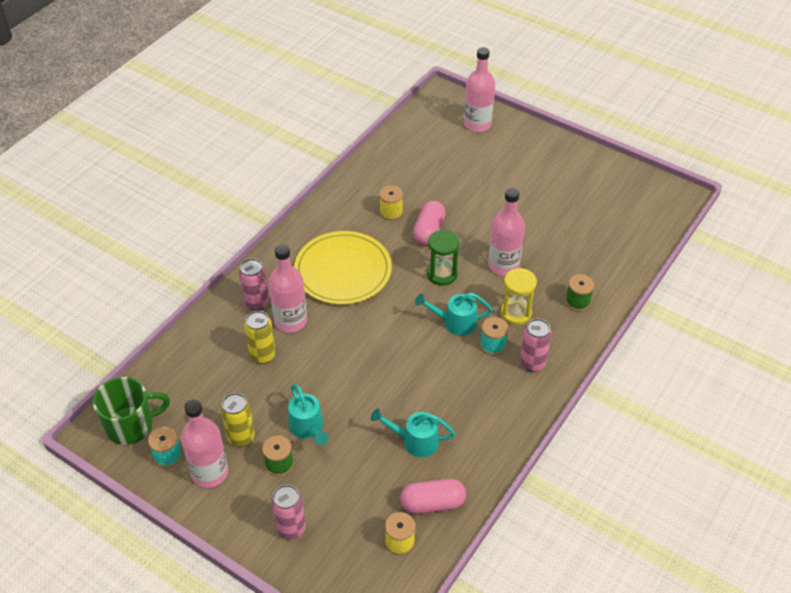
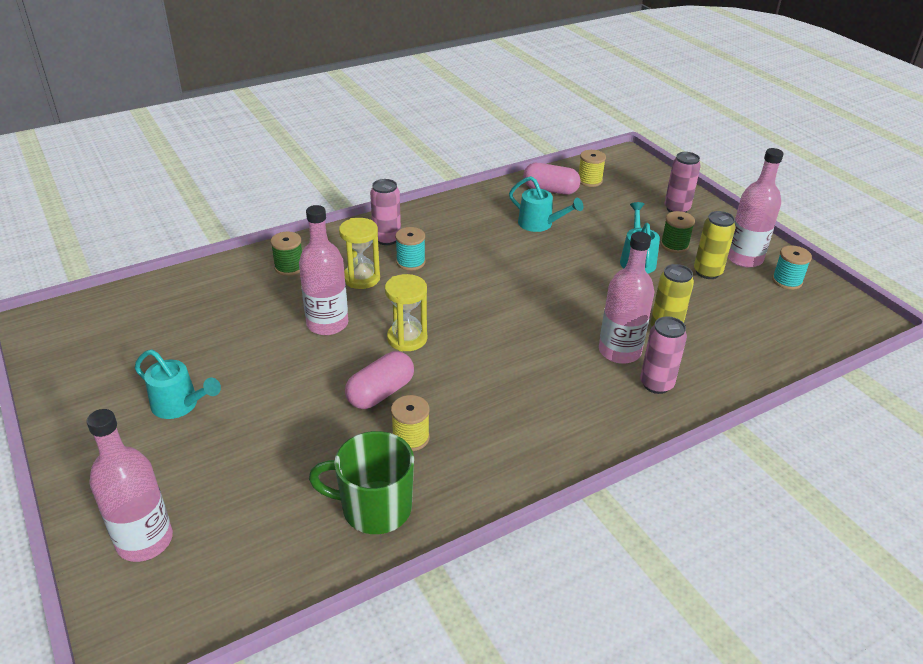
camera: 155 degrees left, 10 degrees down
green mug [93,377,170,445] -> green mug moved to [309,431,414,534]
yellow plate [294,231,392,304] -> none
turquoise watering can [415,293,493,336] -> turquoise watering can moved to [135,350,221,419]
green hourglass [427,230,459,286] -> yellow hourglass [385,274,427,351]

